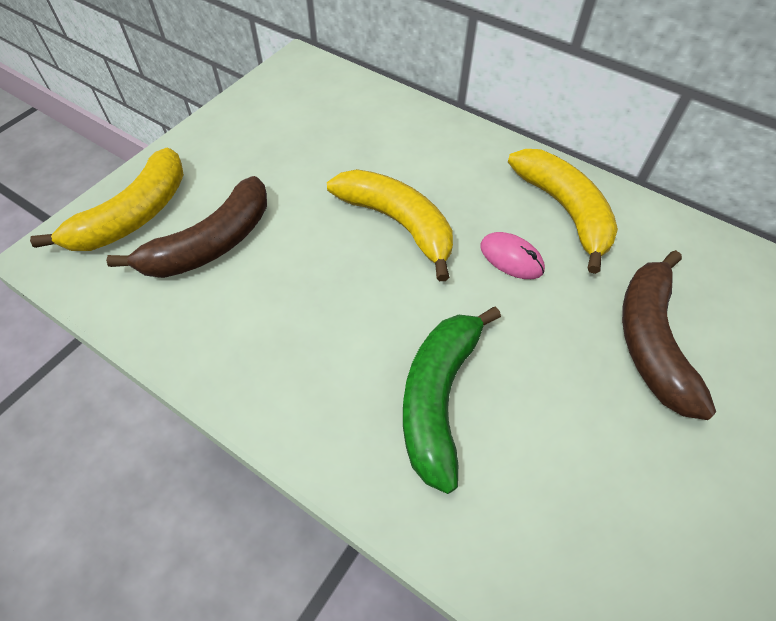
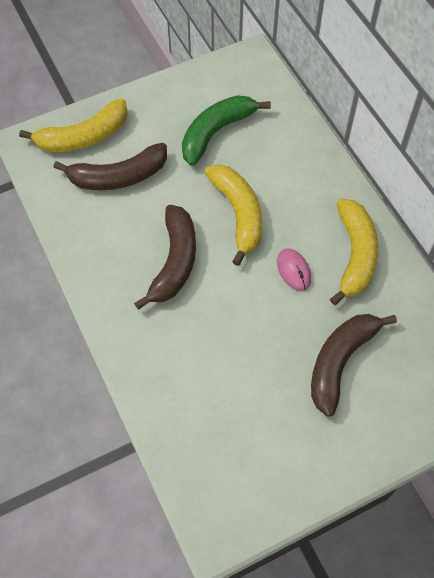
camera: 30 degrees right, 5 degrees up
green banana [403,307,501,494] -> green banana moved to [182,95,271,166]
none -> brown banana [134,205,196,310]

